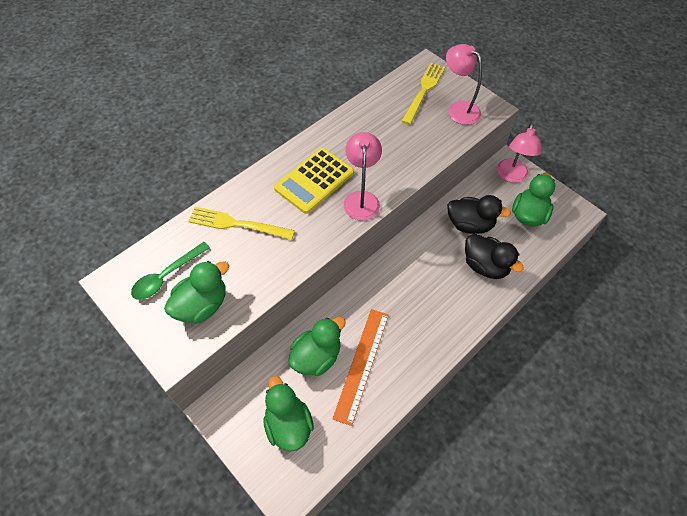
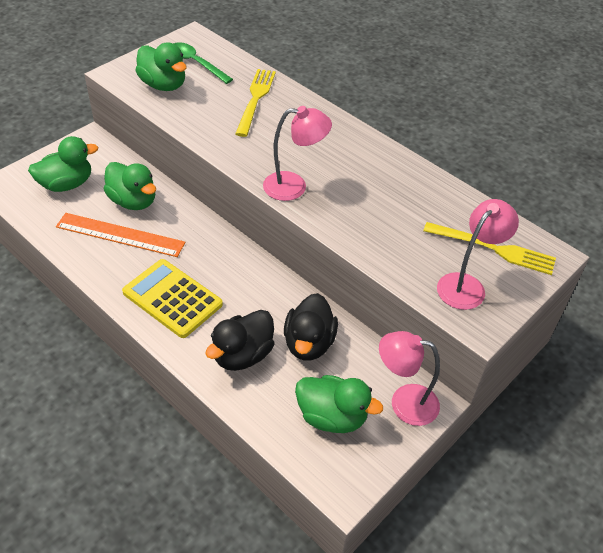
camera: 85 degrees right, 10 degrees down
yellow calculator [274,148,354,214] -> yellow calculator moved to [122,259,223,338]

